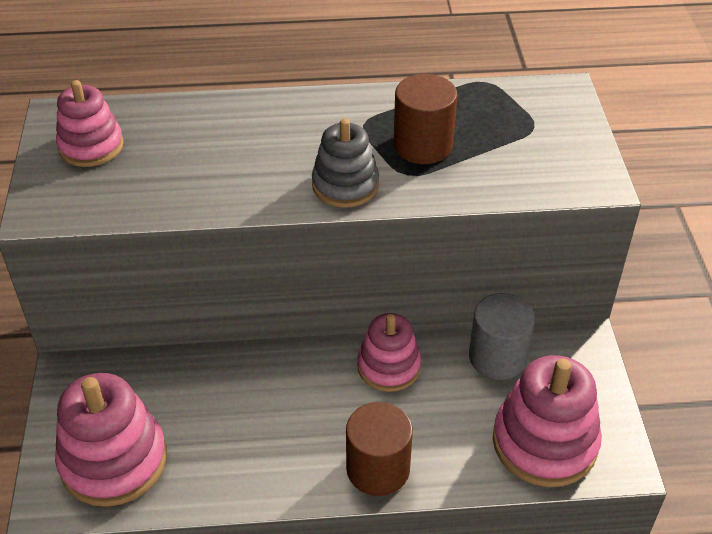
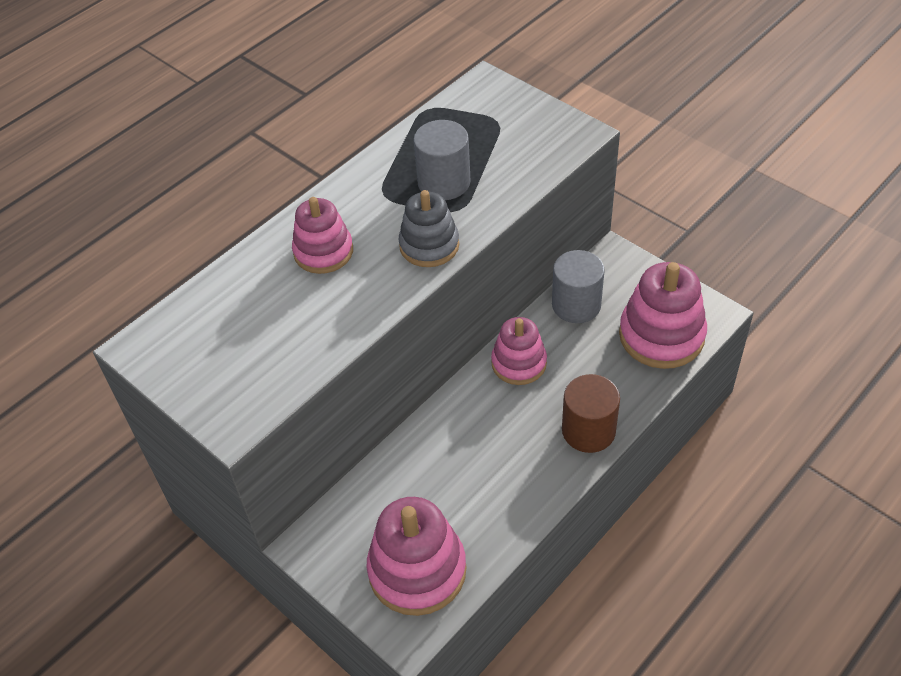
camera: 40 degrees left, 5 degrees up
pink stacking toy [56,80,124,167] -> pink stacking toy moved to [292,197,353,274]
brown cylinder [393,74,458,164] -> grey cylinder [413,120,470,200]

